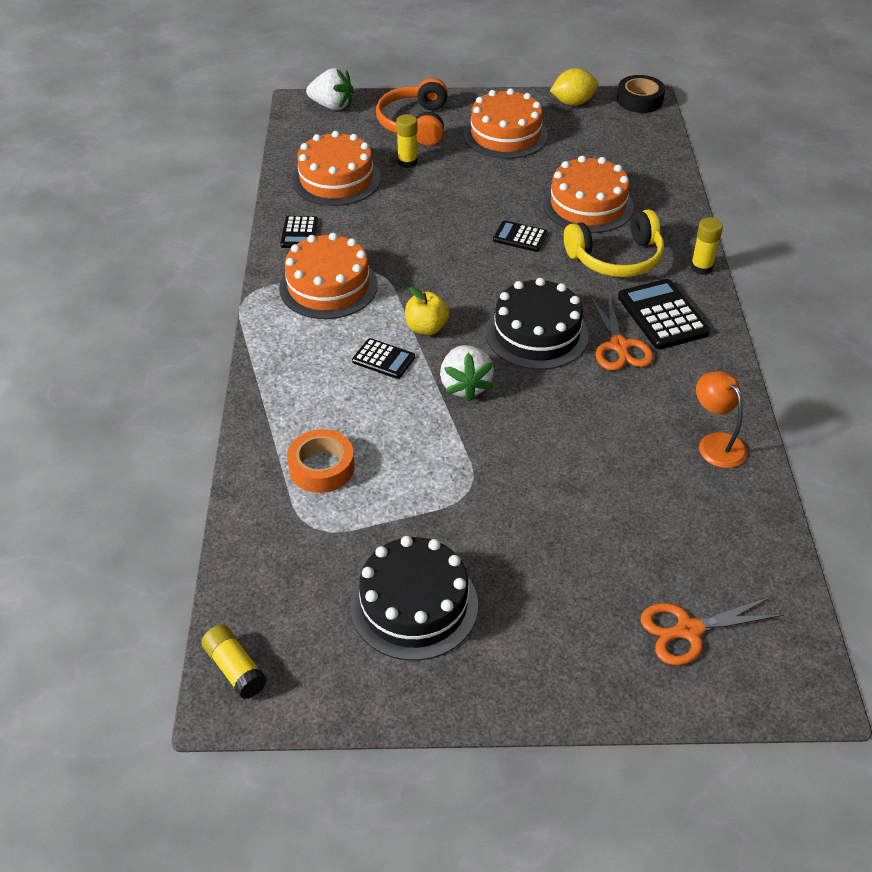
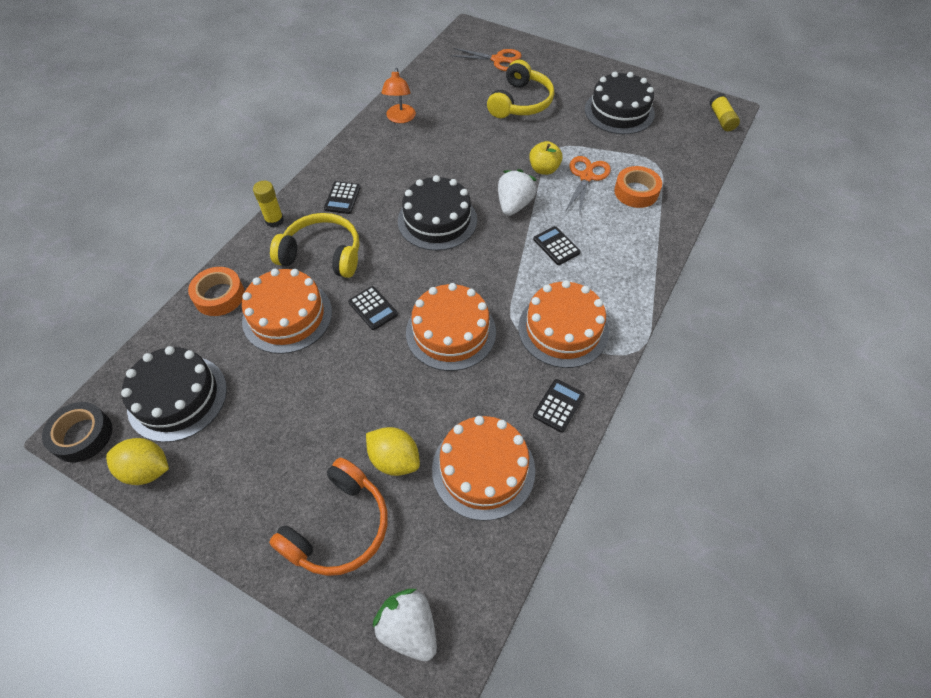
camera: 150 degrees left, 10 degrees up
yellow glue stick [396,114,418,168] -> yellow lemon [366,427,420,476]
yellow apple [405,287,449,335] -> yellow apple moved to [529,141,563,175]
orange cake [464,88,548,159] -> orange cake moved to [406,283,496,371]
orange scissors [590,293,654,371] -> orange scissors moved to [565,156,611,216]
black calculator [618,279,710,349] -> black calculator [324,181,361,214], size x0.60
none -> black cake [121,346,227,442]
none -> orange tape [188,267,245,316]
none -> yellow headphones [487,60,554,118]

